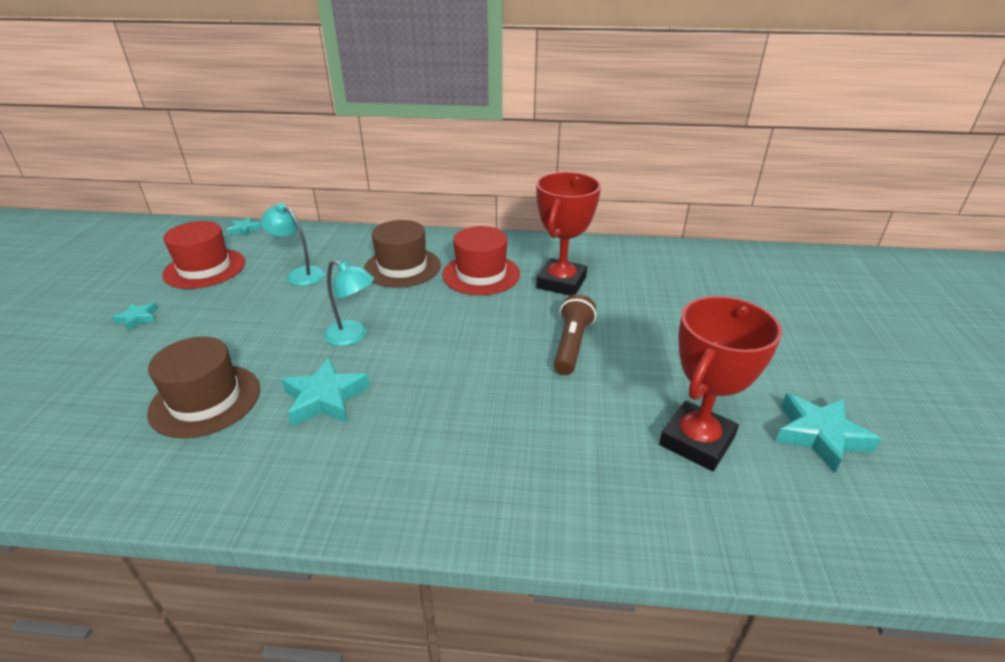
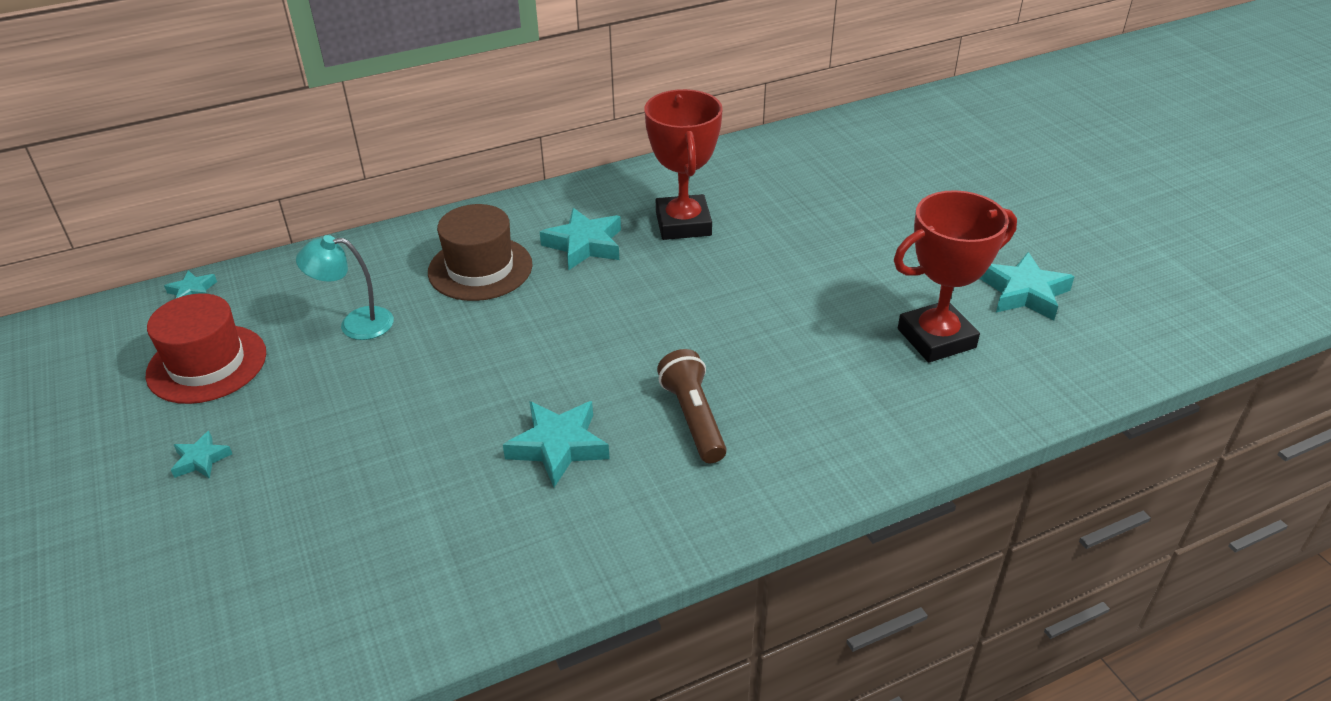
camera: 30 degrees left, 5 degrees up
brown hat [147,337,260,438] -> none
turquoise lamp [324,260,374,346] -> none
red hat [442,226,520,295] -> turquoise star [540,208,621,270]
brown flashlight [554,294,596,375] -> brown flashlight moved to [657,349,727,463]
red trophy [659,296,782,471] -> red trophy turned 60 degrees clockwise [894,190,1017,363]

